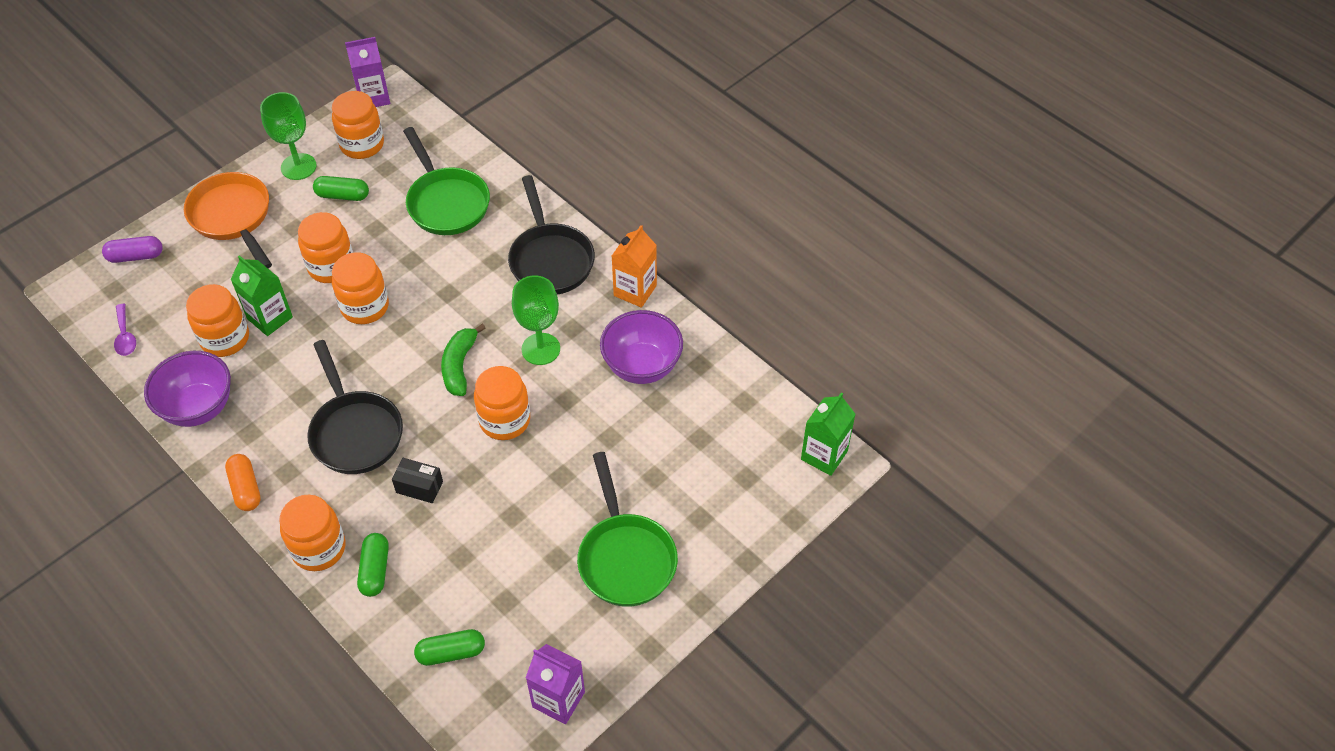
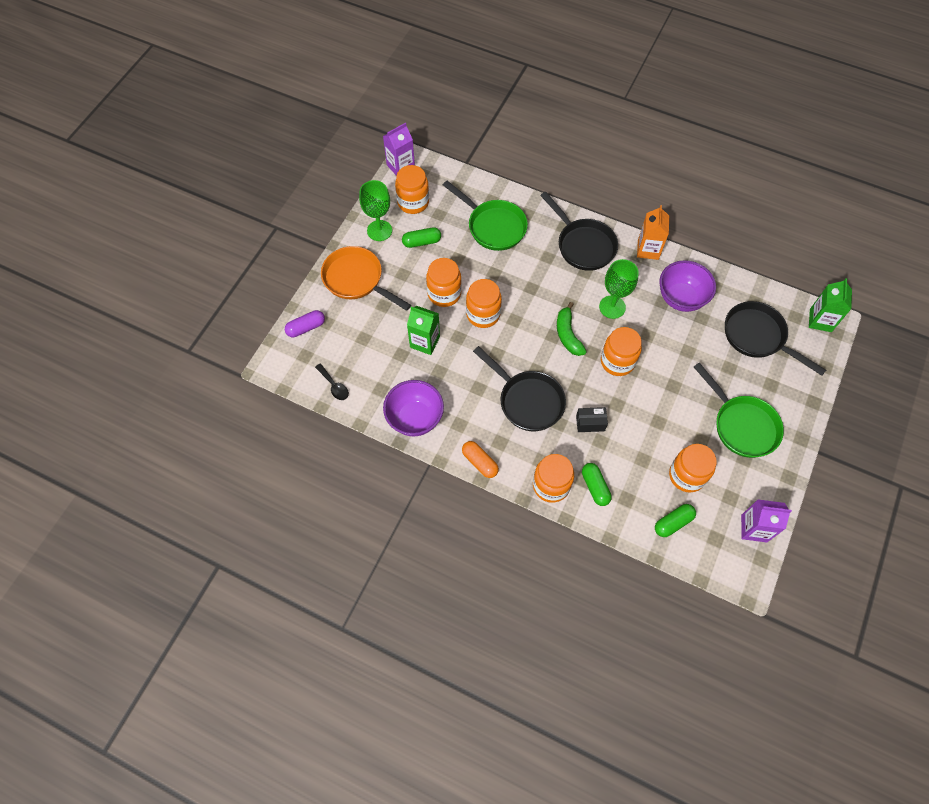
camera: 20 degrees left, 10 degrees up
purple spoon [114,304,136,356] -> black spoon [315,364,349,400]
orange jar [186,284,249,357] -> orange jar moved to [669,444,717,492]
none -> black pan [725,301,826,376]

